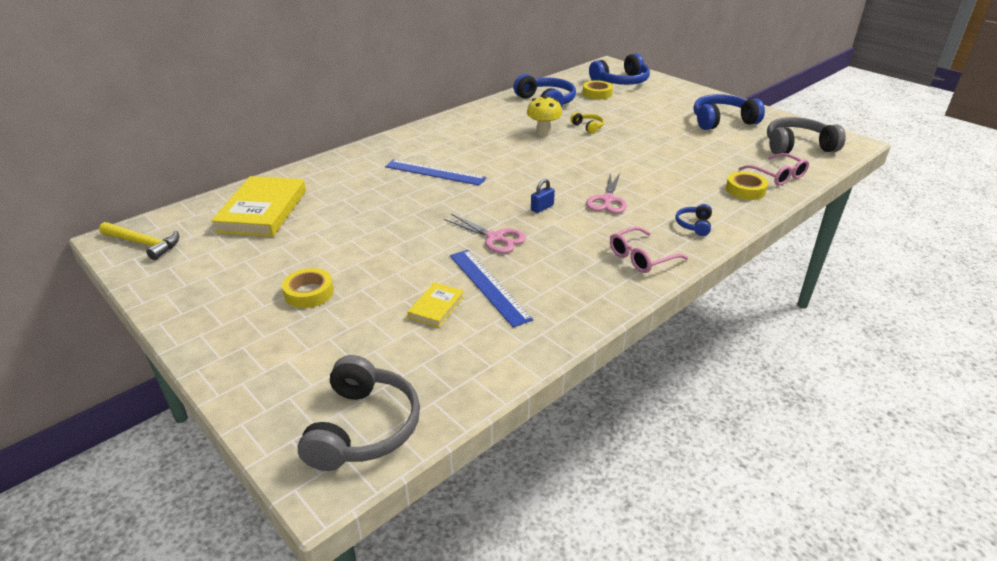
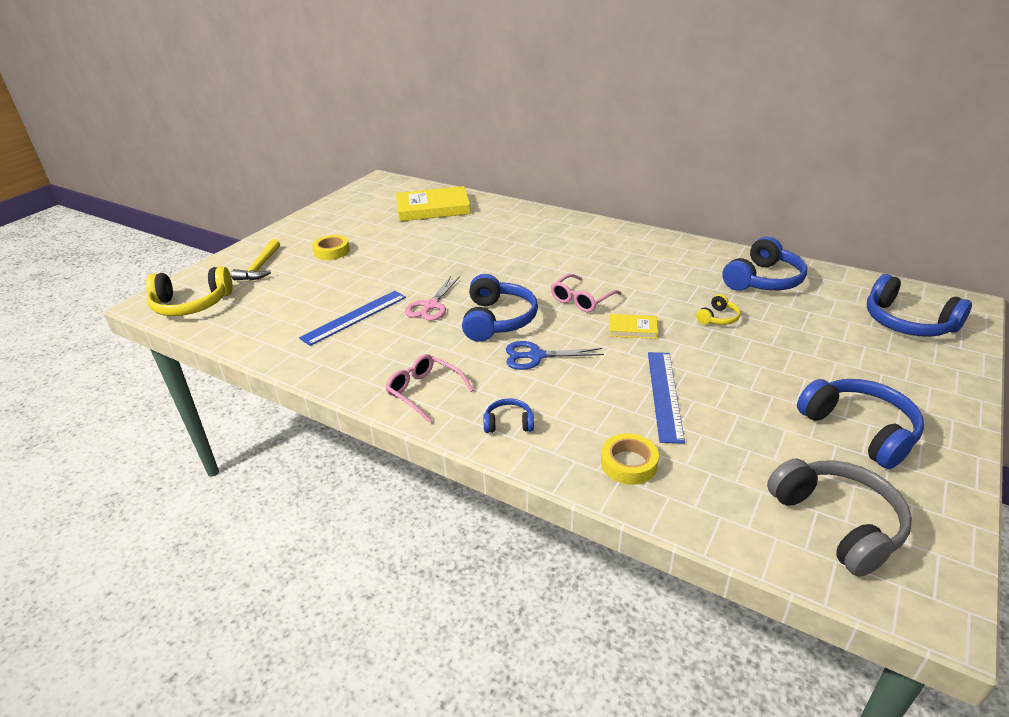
camera: 75 degrees right, 0 degrees up
yellow hammer [99,222,179,260] -> yellow hammer moved to [231,239,280,280]
grey headphones [297,355,420,471] -> yellow headphones [146,266,233,316]
blue ruler [385,159,486,186] -> blue ruler moved to [648,352,685,444]
yellow book [408,282,464,327] -> yellow book moved to [609,314,658,339]
yellow mushroom [527,95,562,136] -> none
blue padlock [531,179,555,213] -> blue headphones [462,274,538,342]
yellow tape [583,80,613,99] -> none
pink scissors [586,173,627,214] -> blue scissors [506,341,604,370]
pink glasses [739,153,809,186] -> pink glasses moved to [551,274,622,312]

